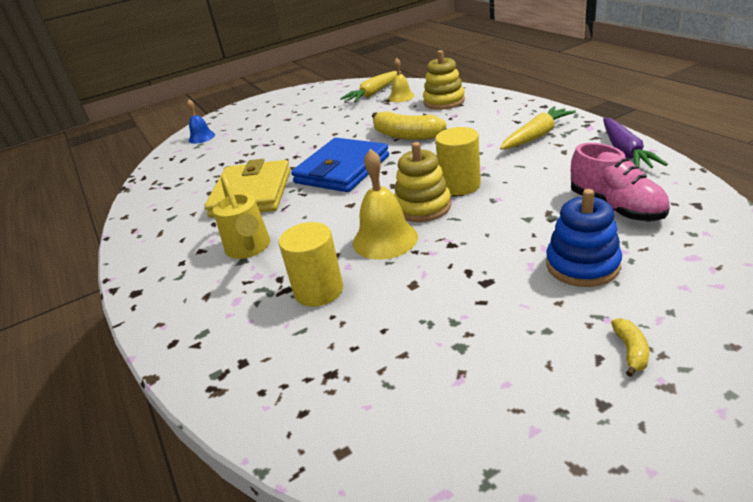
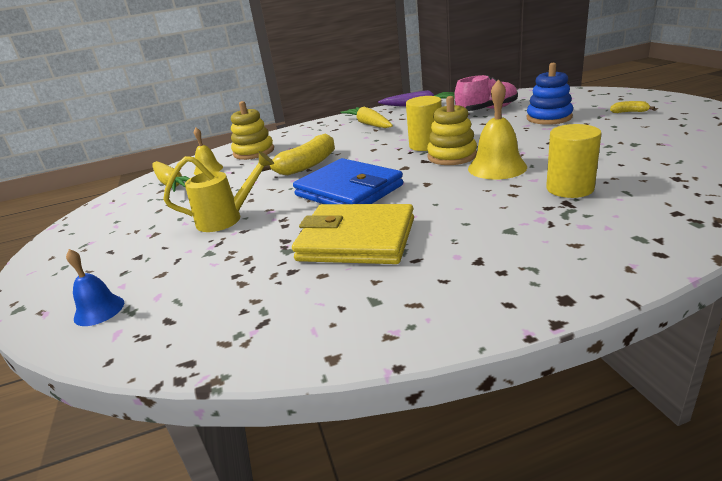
camera: 80 degrees left, 5 degrees down
yellow watering can [213,175,270,259] -> yellow watering can moved to [163,151,274,232]

